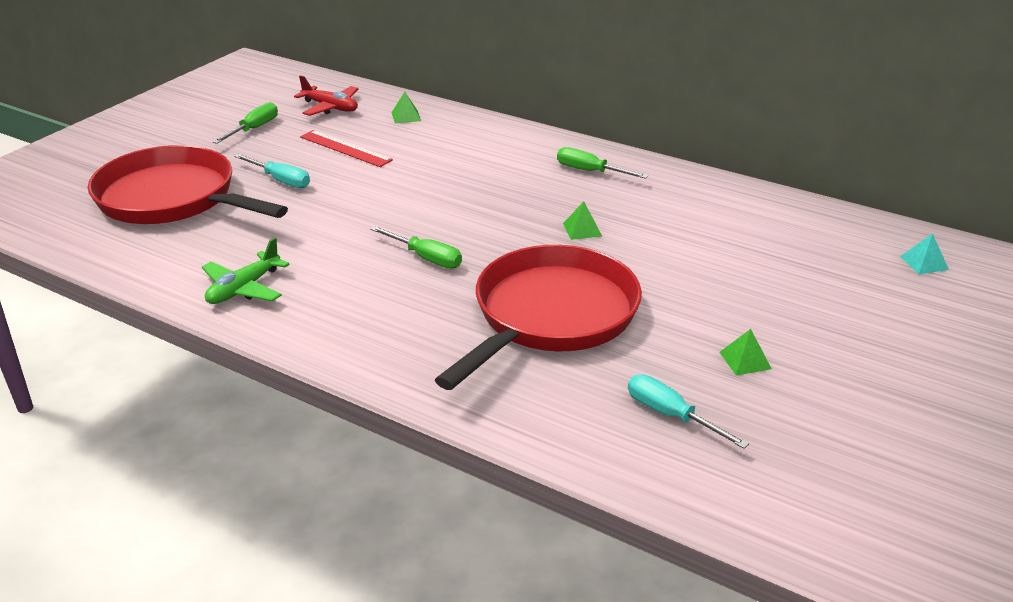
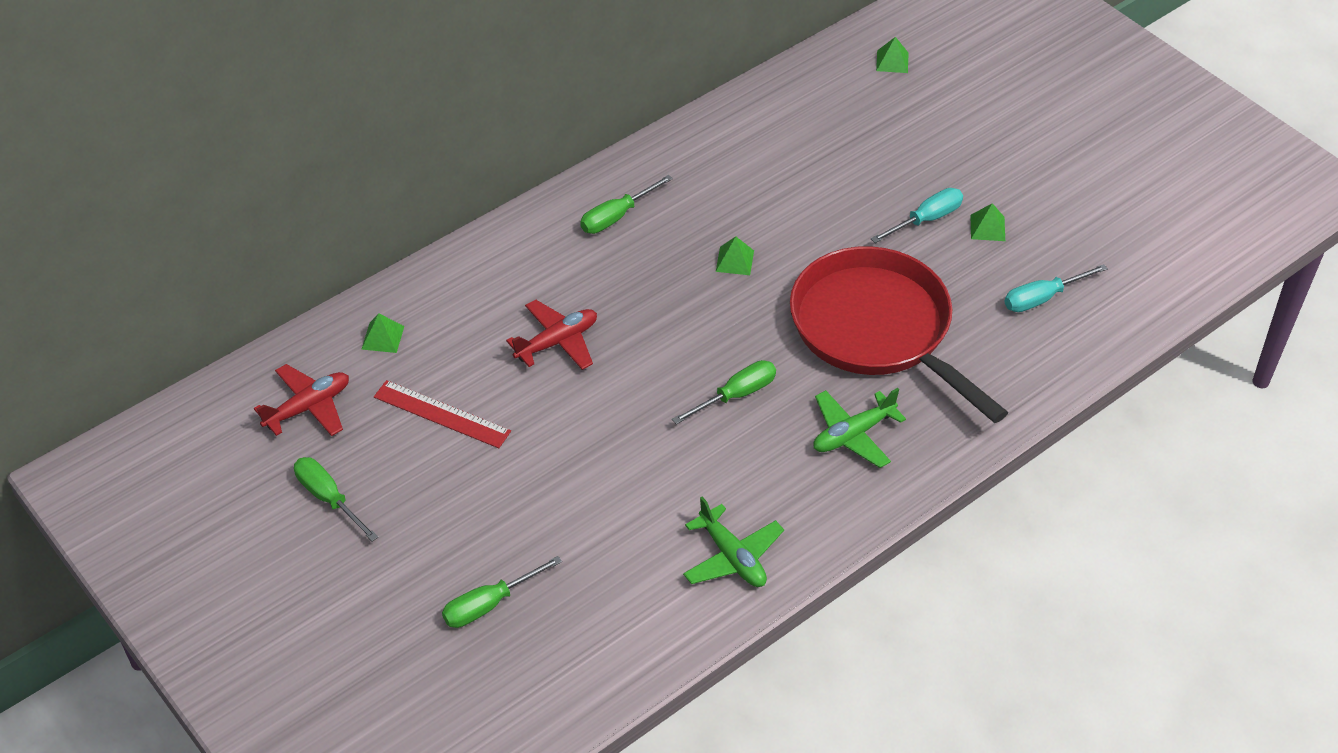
camera: 70 degrees left, 15 degrees up
red pan [88,145,288,224] -> green screwdriver [442,556,562,628]
turquoise screwdriver [234,154,310,188] -> turquoise screwdriver moved to [871,188,963,243]
red ruler [300,130,393,167] -> red ruler turned 60 degrees clockwise [374,380,511,448]
turquoise pyramid [900,233,949,274] -> green pyramid [876,37,908,73]
none -> red plane [506,300,597,370]
none -> green plane [813,388,906,468]

